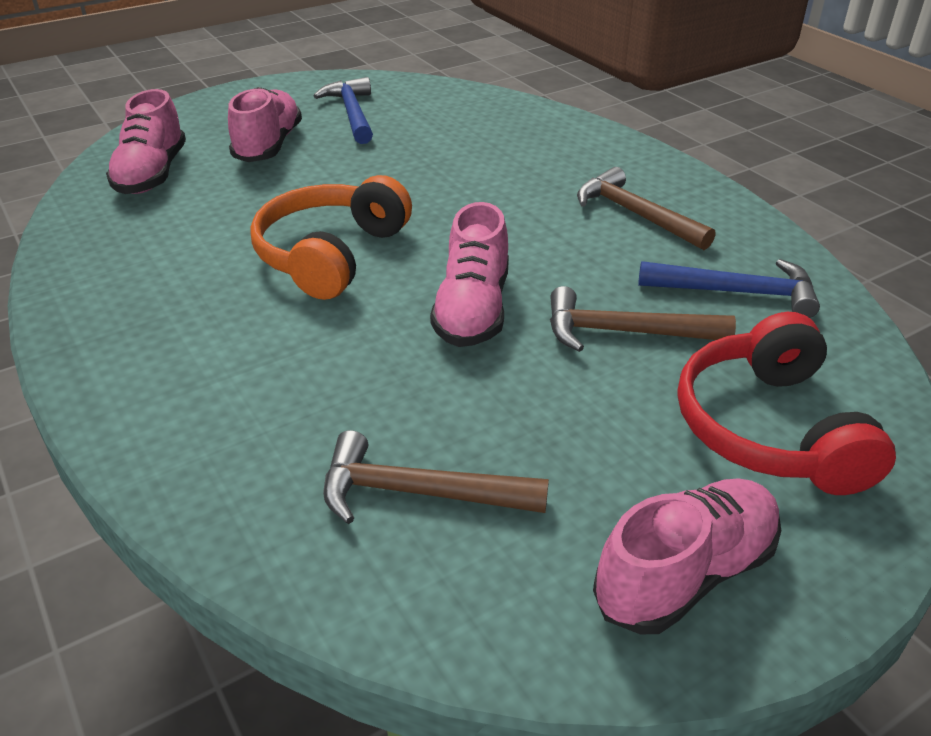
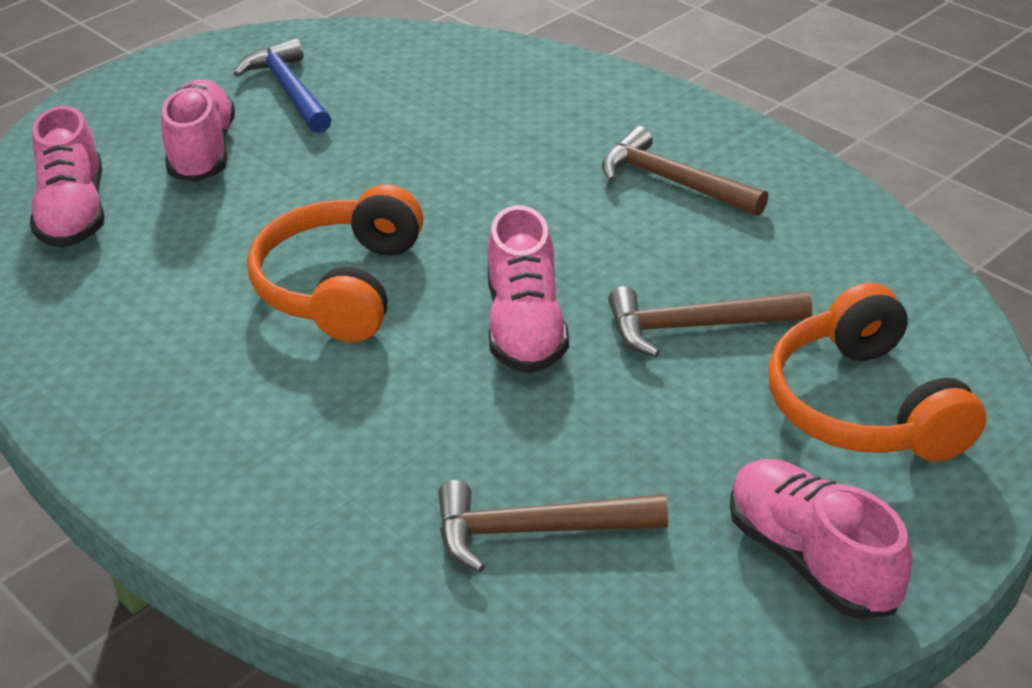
camera: 10 degrees left, 0 degrees up
pink shoe [593,478,781,635] -> pink shoe turned 75 degrees counterclockwise [730,459,912,619]
blue hammer [638,259,820,318] -> none
red headphones [678,312,896,495] -> orange headphones [768,282,986,462]

